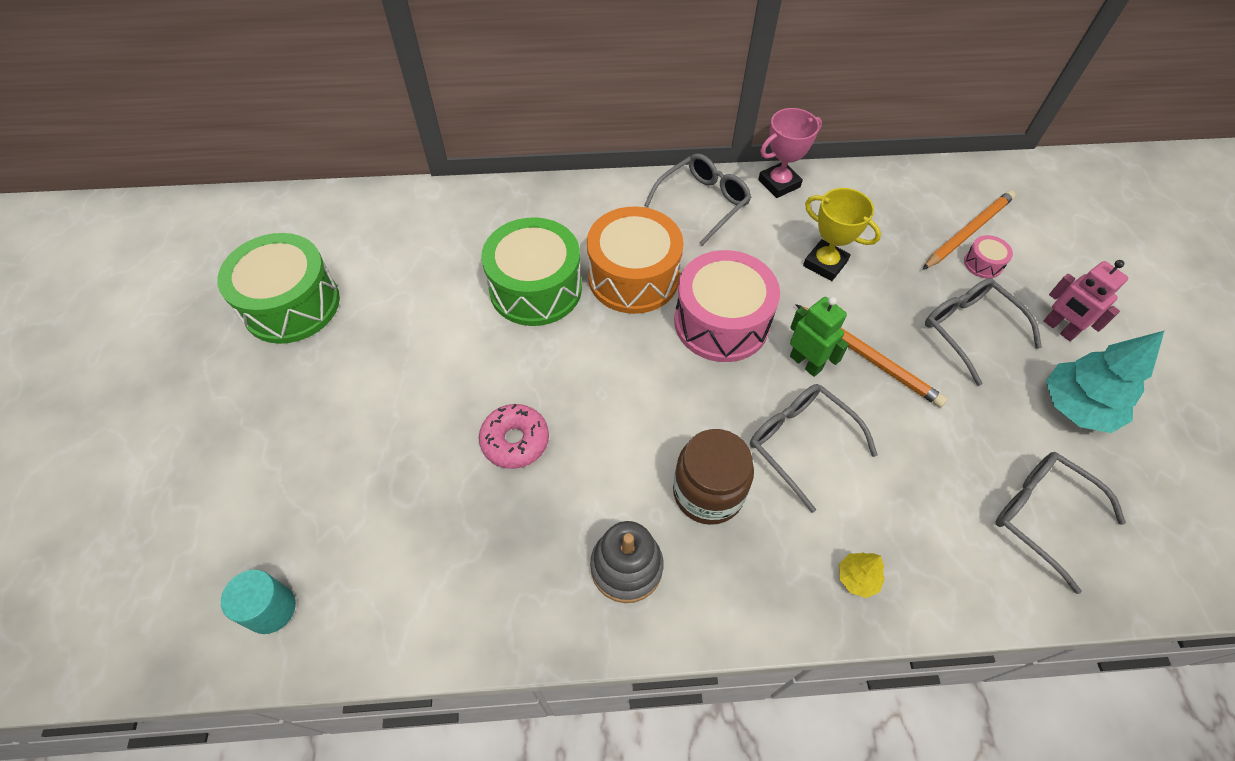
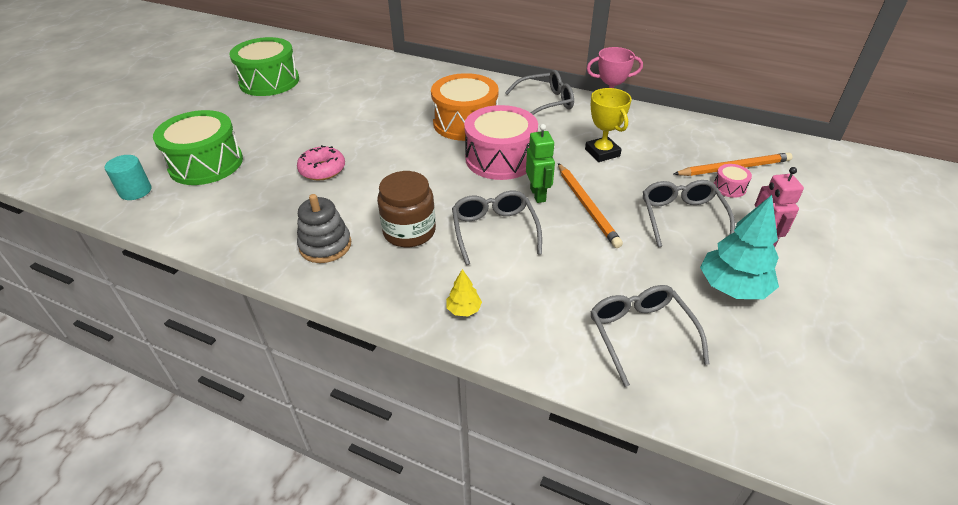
camera: 30 degrees right, 15 degrees down
green drum [481,217,582,326] -> green drum moved to [153,110,243,185]

